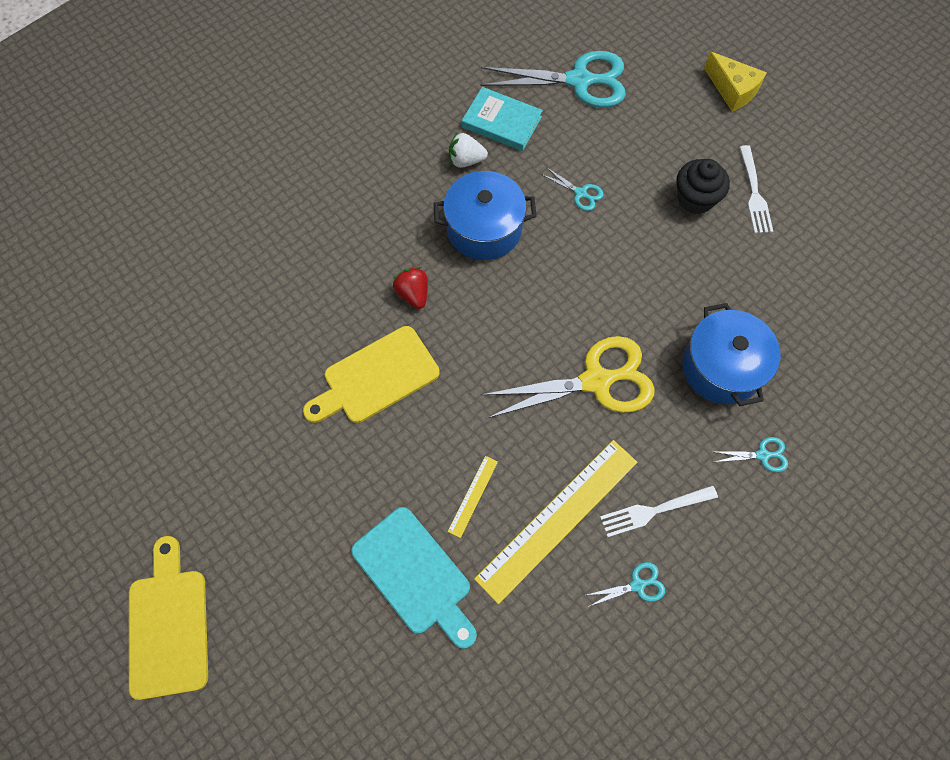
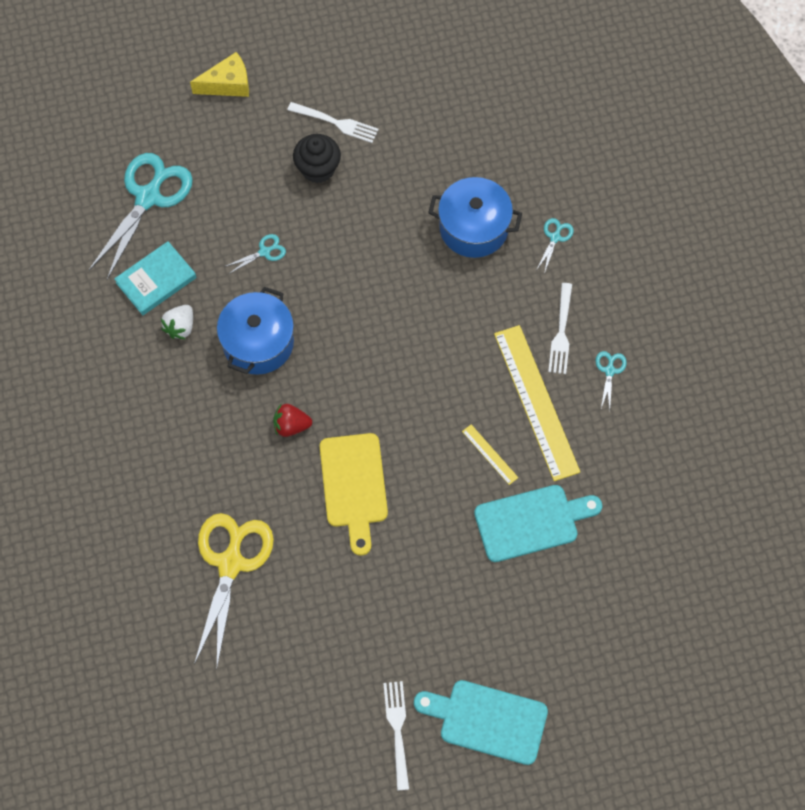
camera: 65 degrees left, 0 degrees up
yellow cutting board [129,536,208,700] -> turquoise cutting board [414,680,548,765]
yellow scissors [481,336,655,418] -> yellow scissors moved to [194,513,274,666]
none -> white fork [383,681,409,791]

